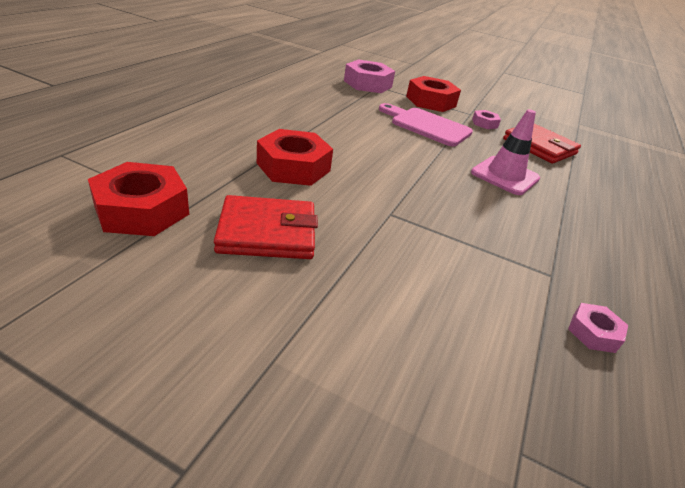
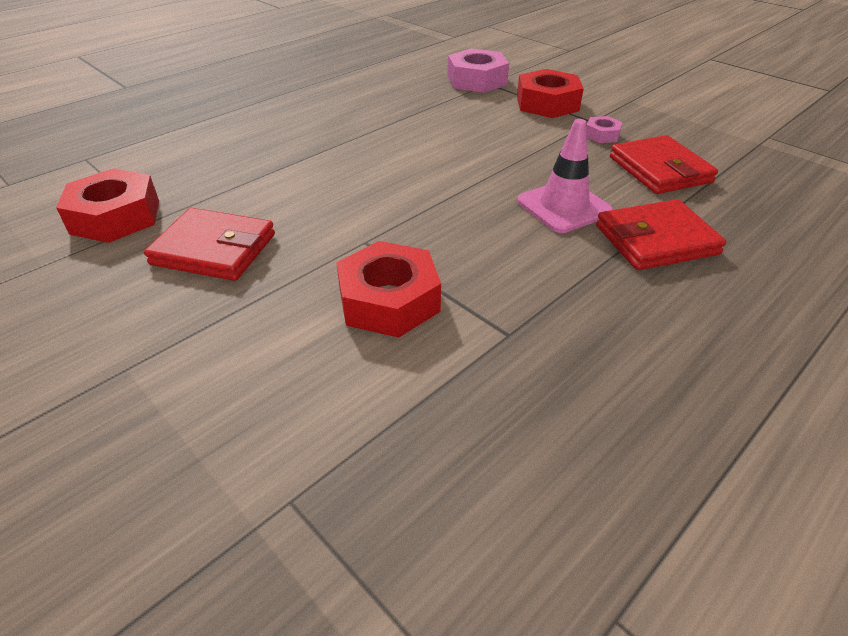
camera: 25 degrees right, 5 degrees up
red nut [257,129,333,186] -> red nut moved to [336,241,441,338]
pink cutting board [379,103,473,146] -> none
pink nut [568,303,628,353] -> none
none -> red wallet [596,199,726,270]

